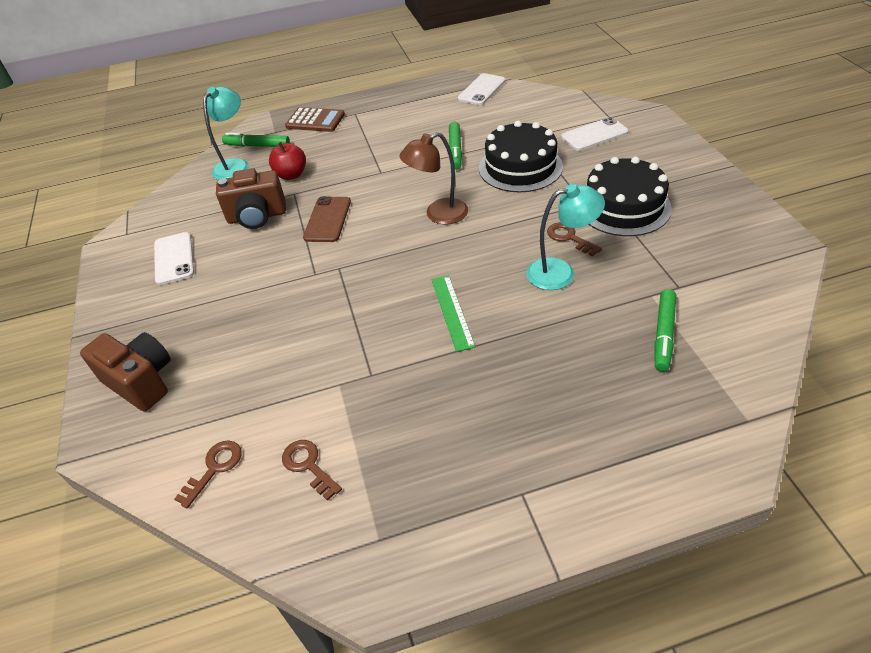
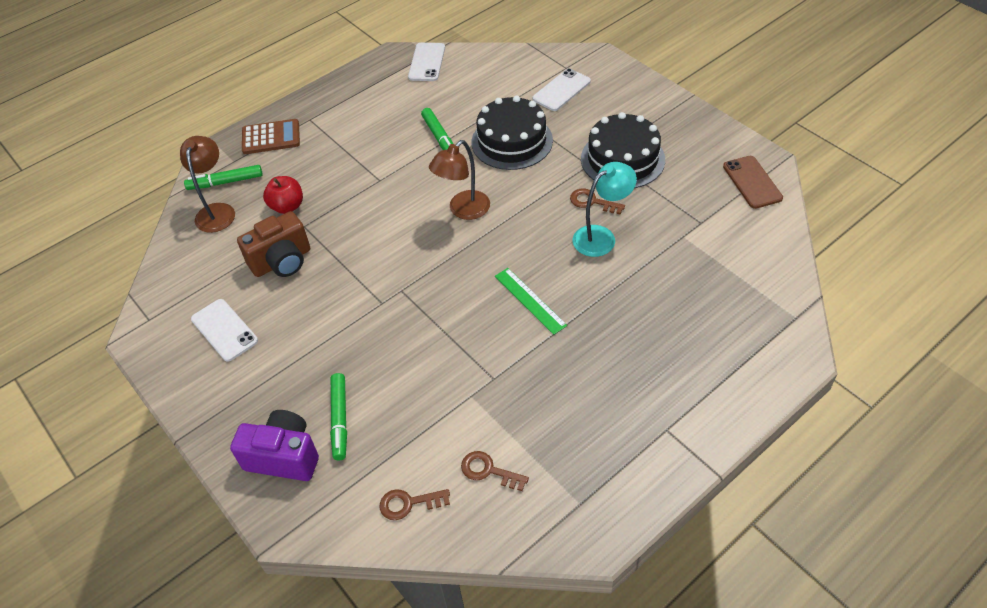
camera: 25 degrees left, 5 degrees up
brown camera [80,332,171,411] -> purple camera [230,410,319,481]
brown key [174,440,242,508] -> brown key turned 105 degrees counterclockwise [380,489,450,520]
turquoise lamp [203,87,249,180] -> brown lamp [180,136,235,233]
brown phone [303,196,351,242] -> brown phone moved to [723,156,783,209]
green marker [654,289,676,372] -> green marker moved to [330,373,347,461]

